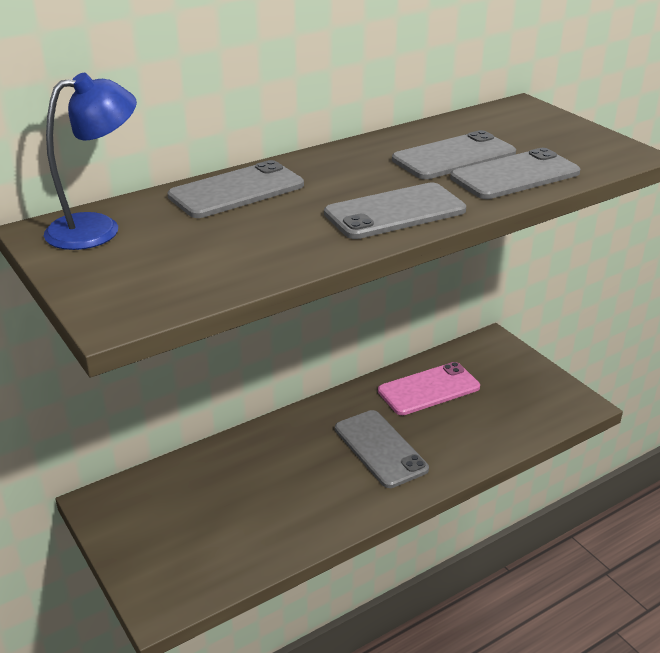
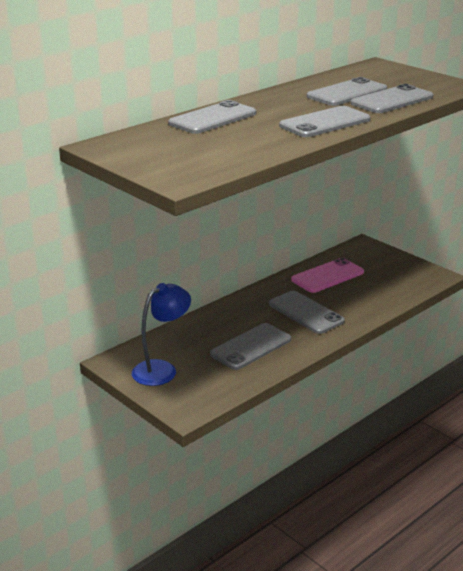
camera: 10 degrees left, 5 degrees down
blue lamp [44,73,137,250] -> blue lamp moved to [132,283,191,386]
none -> grey phone [210,323,291,370]

